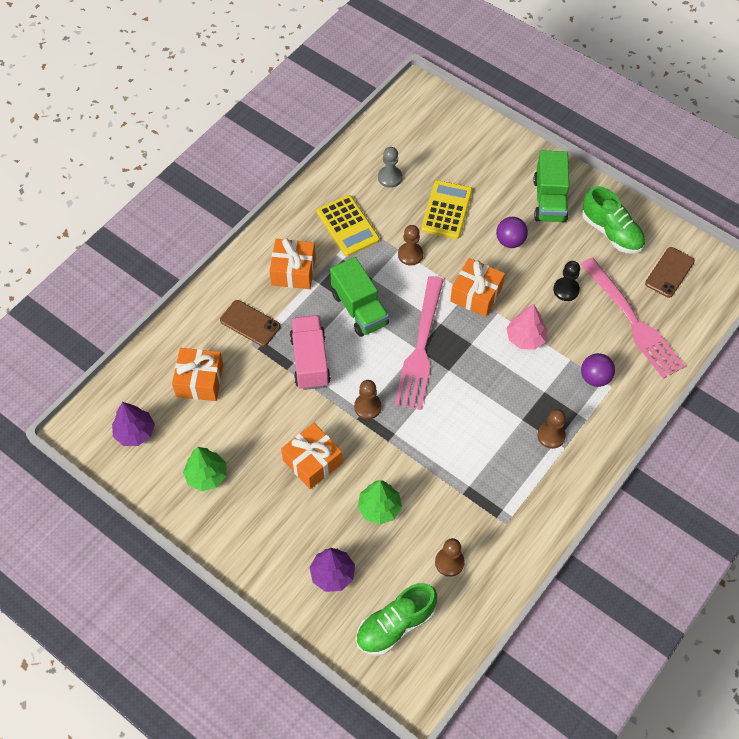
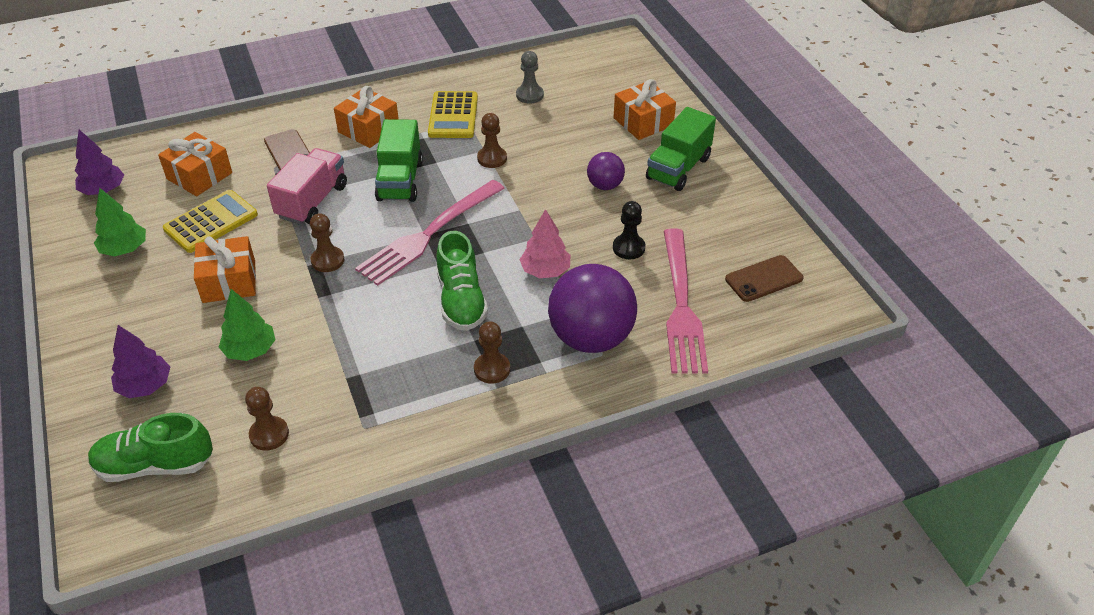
camera: 30 degrees right, 15 degrees down
yellow calculator [421,180,472,239] -> yellow calculator moved to [163,190,258,253]
orange gift [450,258,505,317] -> orange gift moved to [614,79,676,140]
purple ball [581,353,615,387] -> purple ball [548,264,637,353], size x1.99
green shoe [582,186,645,254] -> green shoe moved to [437,231,488,331]

